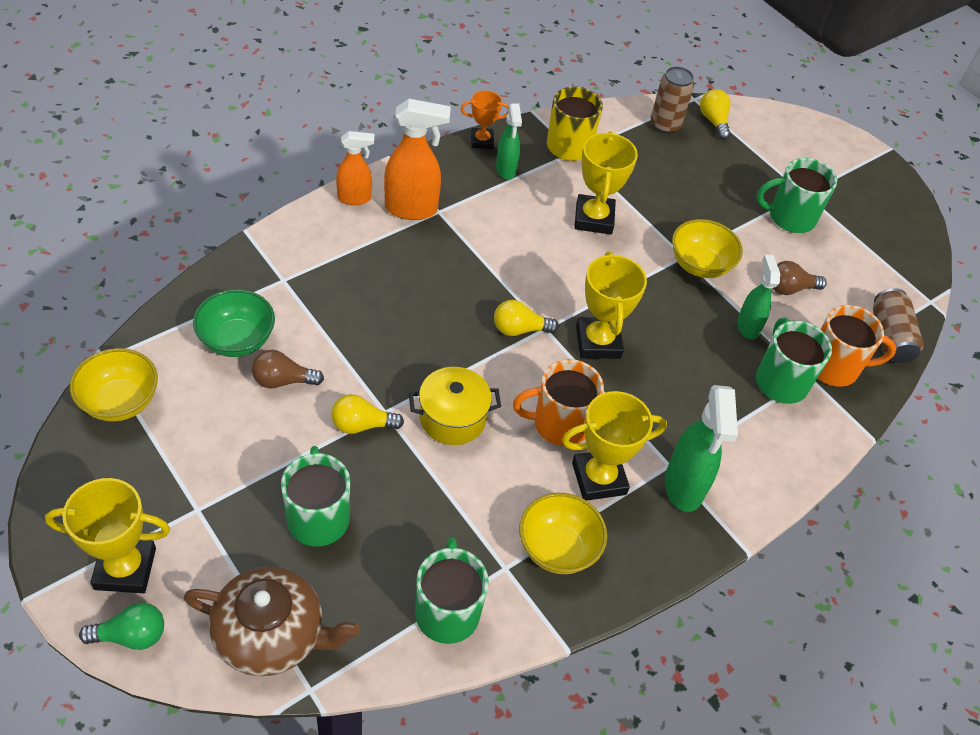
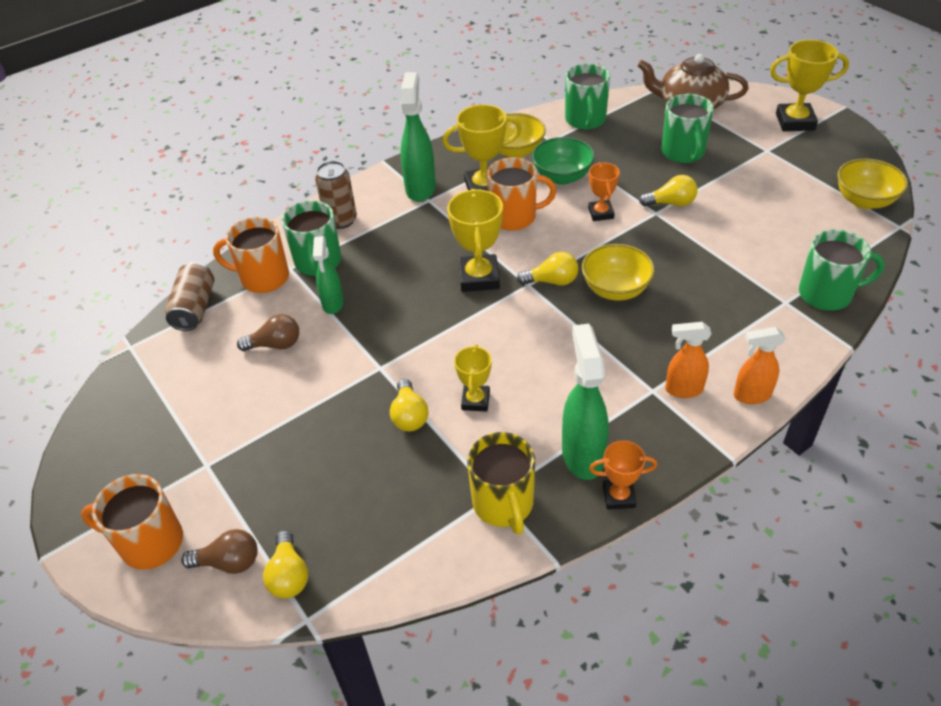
camera: 170 degrees left, 5 degrees down
green light bulb [79,602,164,650] -> none
green bowl [193,289,275,357] -> green bowl moved to [532,137,595,185]
brown light bulb [252,350,324,388] -> brown light bulb moved to [181,529,258,574]
orange spray bottle [384,99,451,220] -> orange spray bottle [665,322,711,398], size x0.63
yellow pot [409,367,501,445] -> orange trophy [588,162,620,221]
green spray bottle [496,104,522,179] -> green spray bottle [562,324,608,480], size x1.58
yellow trophy [574,131,638,235] -> yellow trophy [454,344,491,411], size x0.60
brown can [651,66,694,134] -> brown can moved to [315,161,357,229]
yellow bowl [672,219,743,278] -> yellow bowl moved to [582,244,655,301]
green mug [757,158,837,233] -> green mug moved to [799,229,885,311]
none -> orange mug [81,474,183,570]
none -> yellow light bulb [390,379,428,431]

